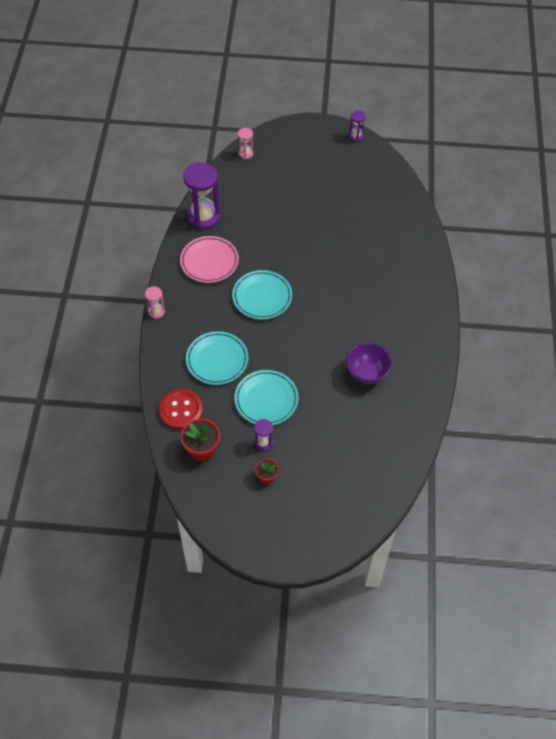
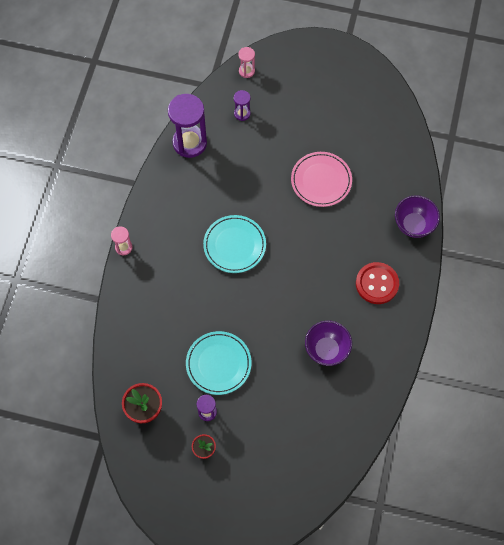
camera: 10 degrees right, 10 degrees up
red button [159,389,203,430] -> red button moved to [356,262,399,304]
pink plate [180,236,239,283] -> pink plate moved to [291,152,352,207]
turquoise plate [186,331,248,385] -> none
purple hourglass [349,111,366,142] -> purple hourglass moved to [234,90,251,121]
none -> purple bowl [395,195,440,238]

